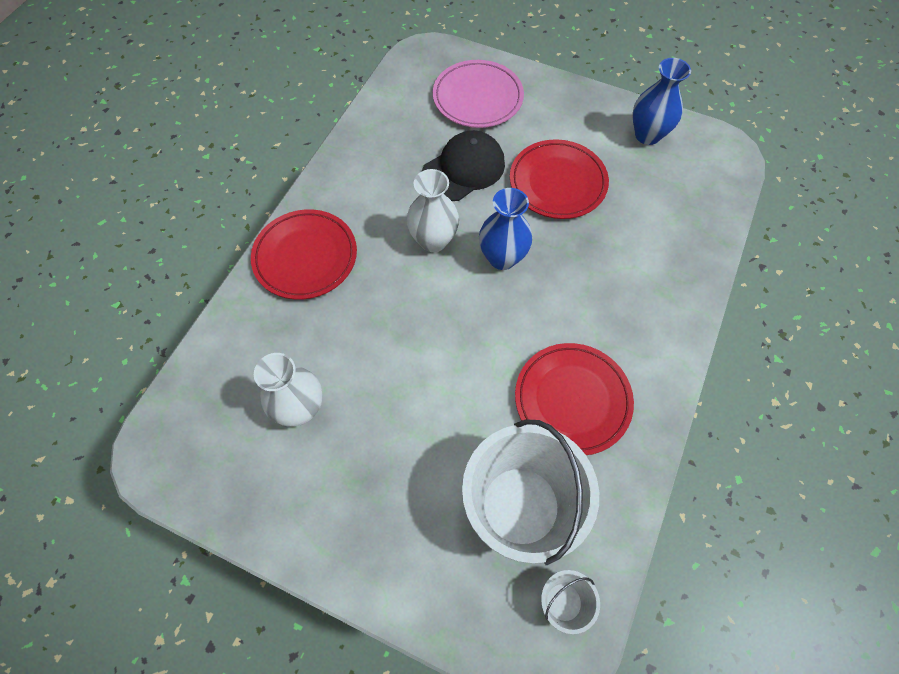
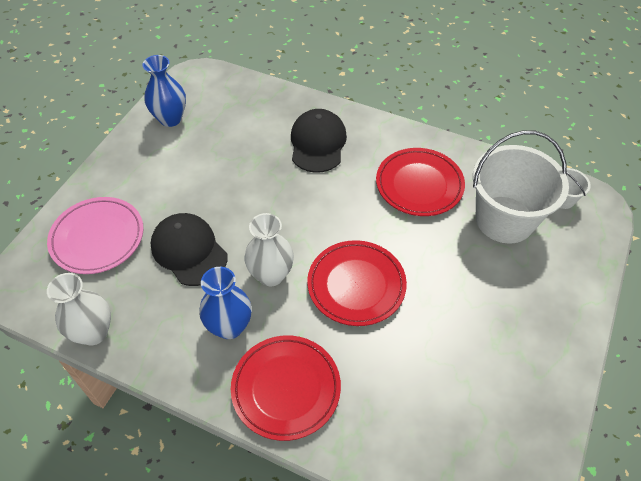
camera: 90 degrees left, 10 degrees down
white vase [254,353,323,427] -> white vase moved to [47,273,111,345]
blue vase [479,188,532,270] -> blue vase moved to [199,267,252,339]
red plate [510,139,609,219] -> red plate moved to [307,240,407,326]
none -> black cap [291,109,347,173]

